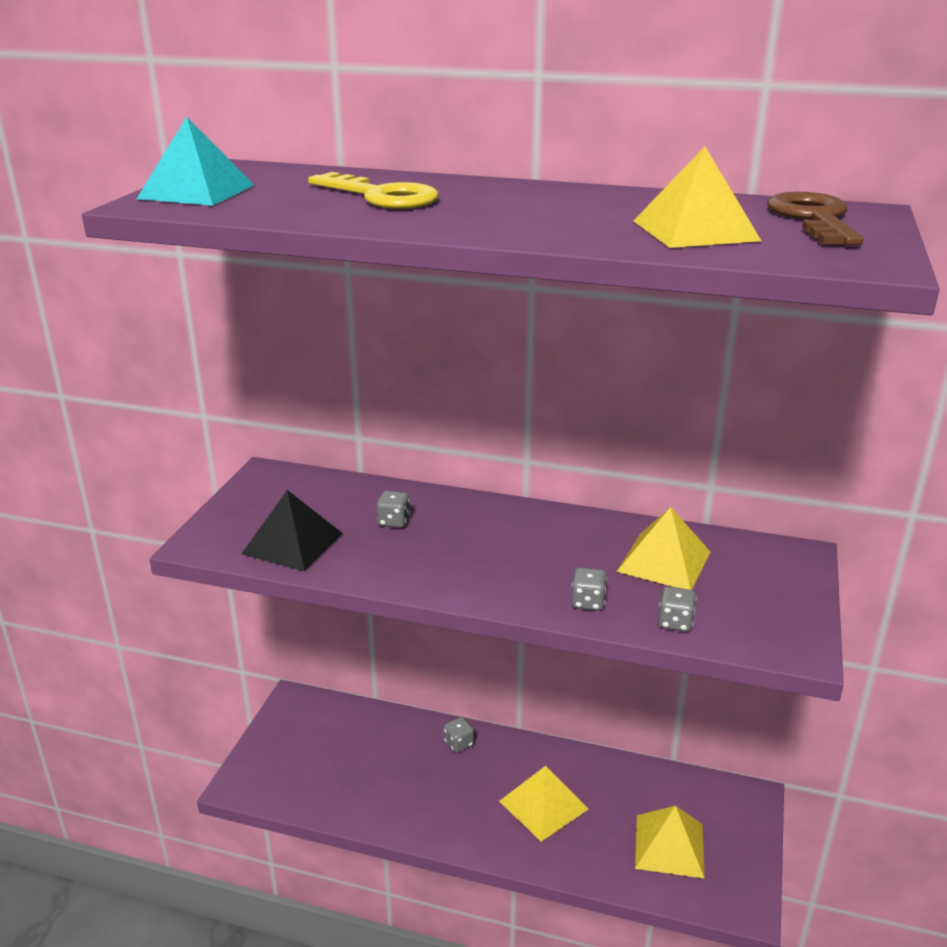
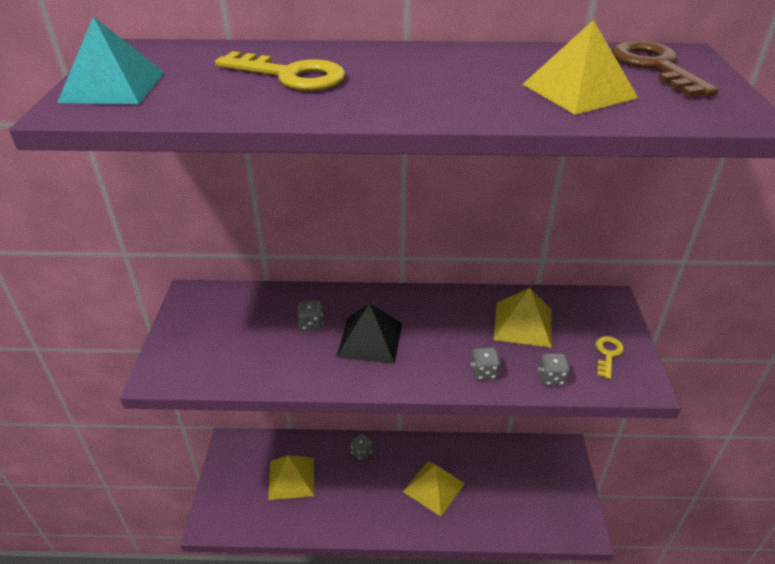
camera: 15 degrees left, 10 degrees up
black pyramid [242,490,343,571] -> black pyramid moved to [336,303,402,364]
yellow pyramid [635,806,705,879] -> yellow pyramid moved to [268,455,314,500]
none -> yellow key [596,336,624,379]

